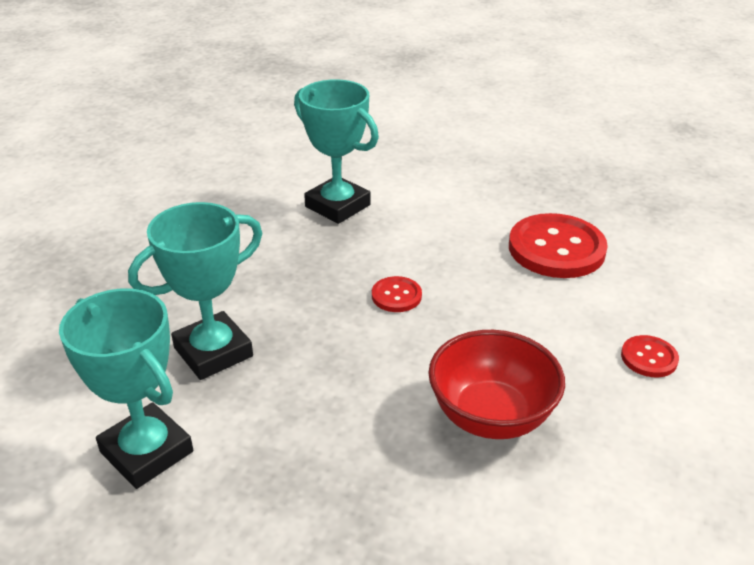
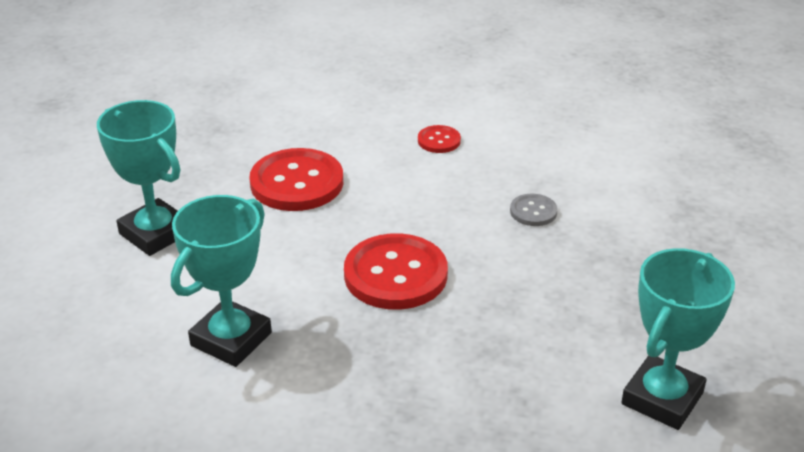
camera: 100 degrees left, 0 degrees up
turquoise trophy [128,202,262,380] -> turquoise trophy moved to [97,100,181,256]
red button [372,276,422,312] -> red button [344,233,448,310], size x2.05
red bowl [428,330,565,439] -> grey button [510,194,558,226]

